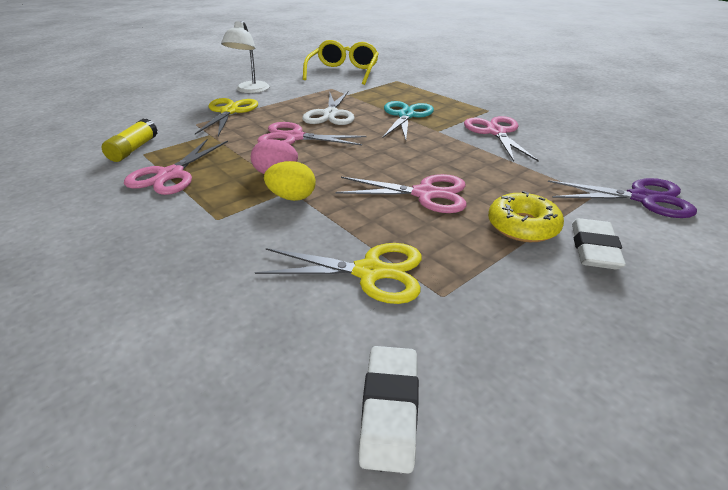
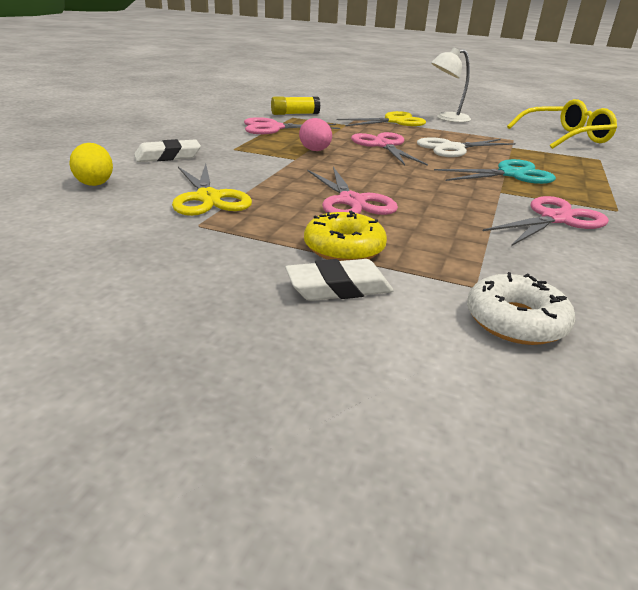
camera: 60 degrees right, 5 degrees down
yellow egg [264,161,316,201] -> yellow egg moved to [69,143,113,186]
white eraser [359,346,419,474] -> white eraser moved to [134,139,201,162]
purple scissors [548,178,697,218] -> white donut [467,272,575,345]

